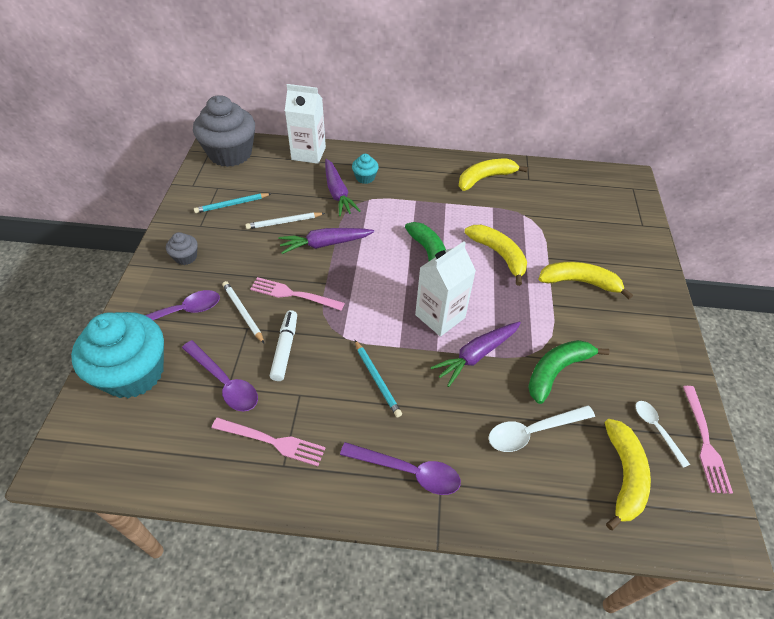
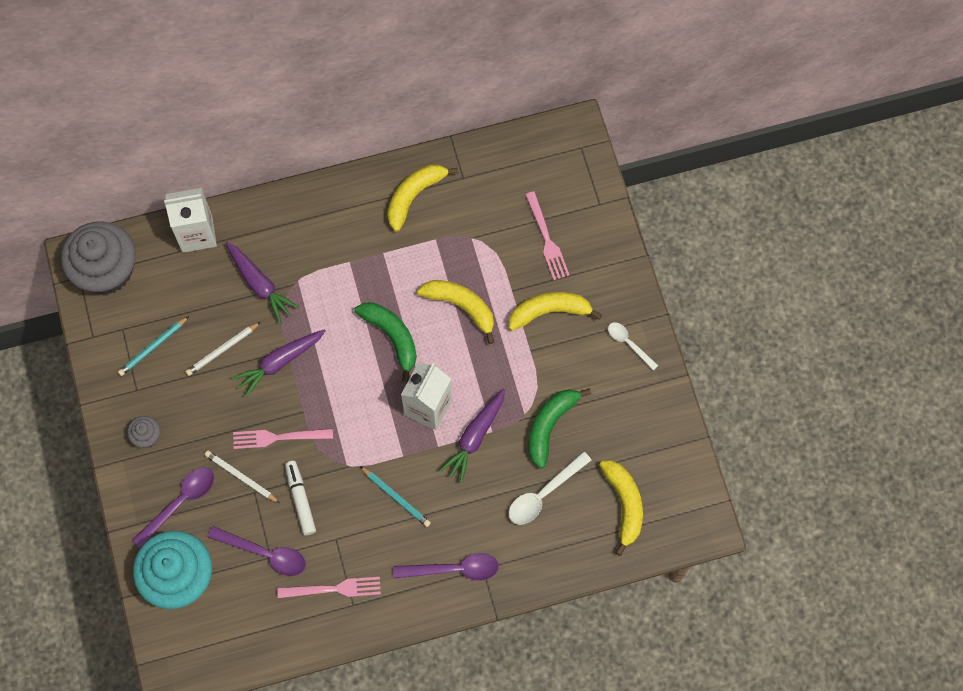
camera: 20 degrees left, 20 degrees up
turquoise cupcake [352,154,379,184] -> none
white spoon [636,401,690,468] -> white spoon moved to [608,322,658,371]
pink fork [683,386,733,494] -> pink fork moved to [525,191,569,280]

